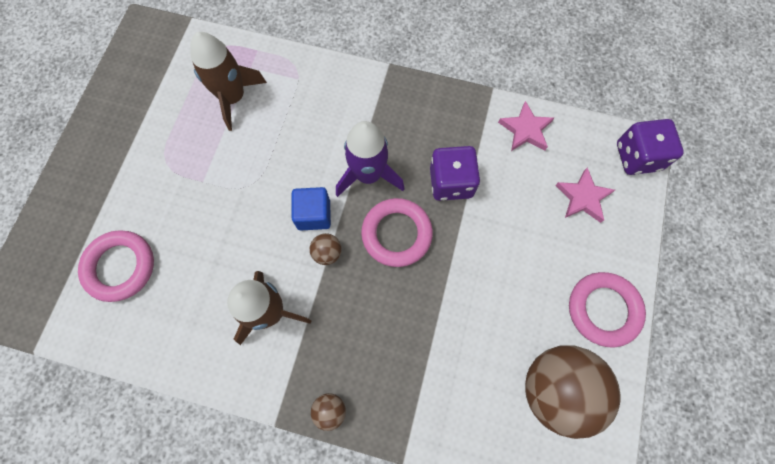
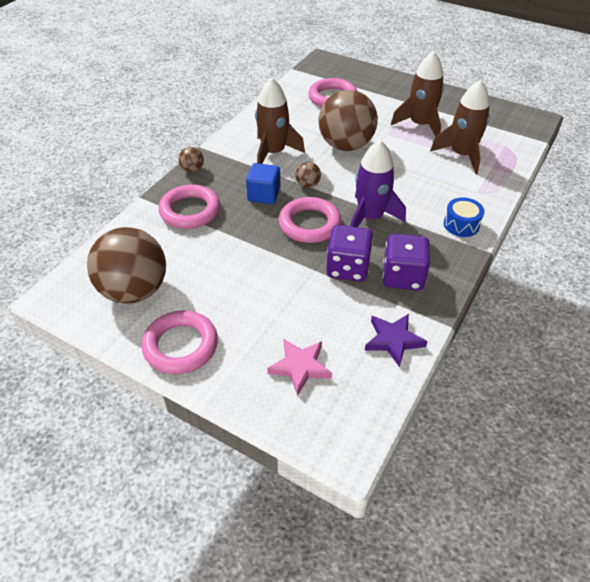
camera: 105 degrees right, 25 degrees down
blue cube [292,187,331,230] -> blue cube moved to [246,163,280,204]
pink star [498,101,554,151] -> purple star [365,314,428,367]
purple dice [617,119,684,175] -> purple dice moved to [383,234,430,290]
none -> pink ring [159,184,220,229]
none -> brown ball [319,90,378,151]
none -> brown rocket [391,51,444,137]
none -> blue drum [444,197,484,237]

